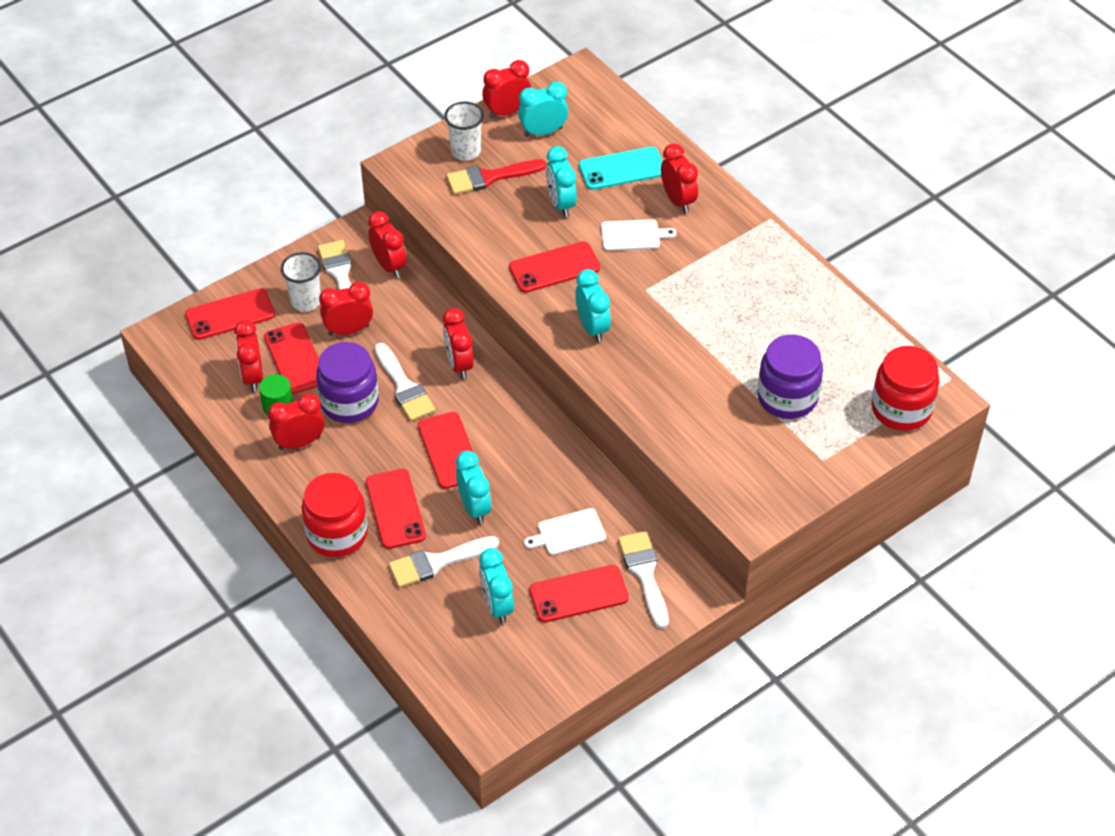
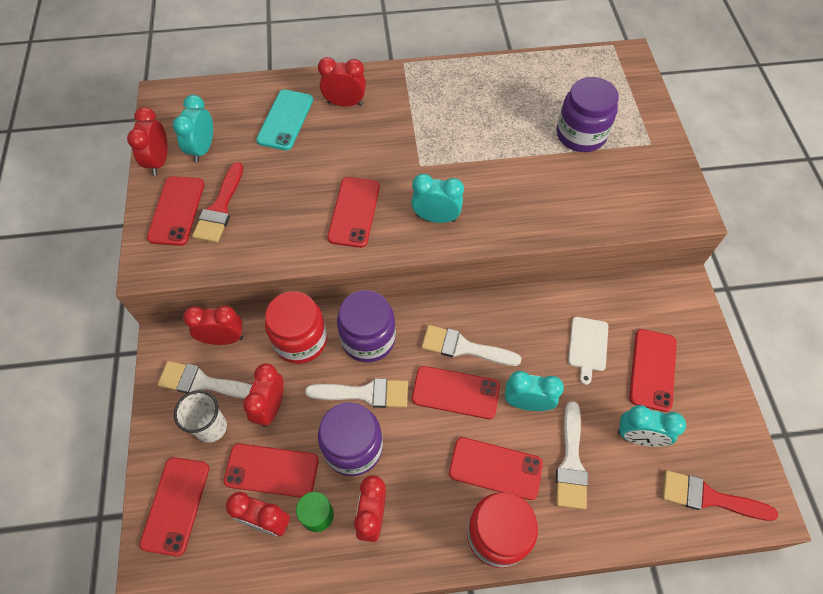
camera: 60 degrees left, 10 degrees up
red clock [443,308,474,379] -> purple jar [337,290,396,363]
white cup [444,102,484,161] -> red phone [147,176,204,246]
turquoise clock [546,146,577,217] -> none
white cutting board [601,219,677,251] -> none
white brush [618,531,669,629] -> white brush moved to [422,325,522,366]
red jar [871,346,939,431] -> red jar moved to [265,291,327,364]
none -> red brush [662,470,778,521]

